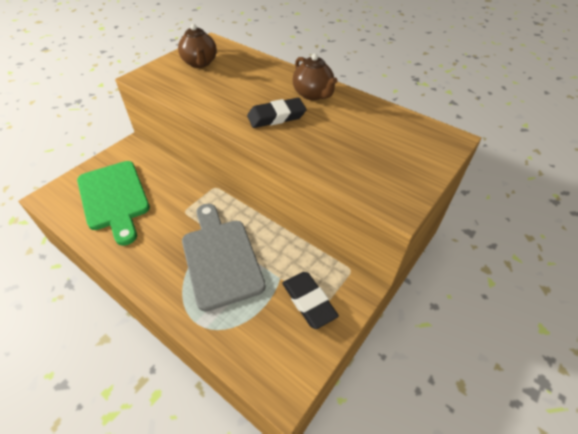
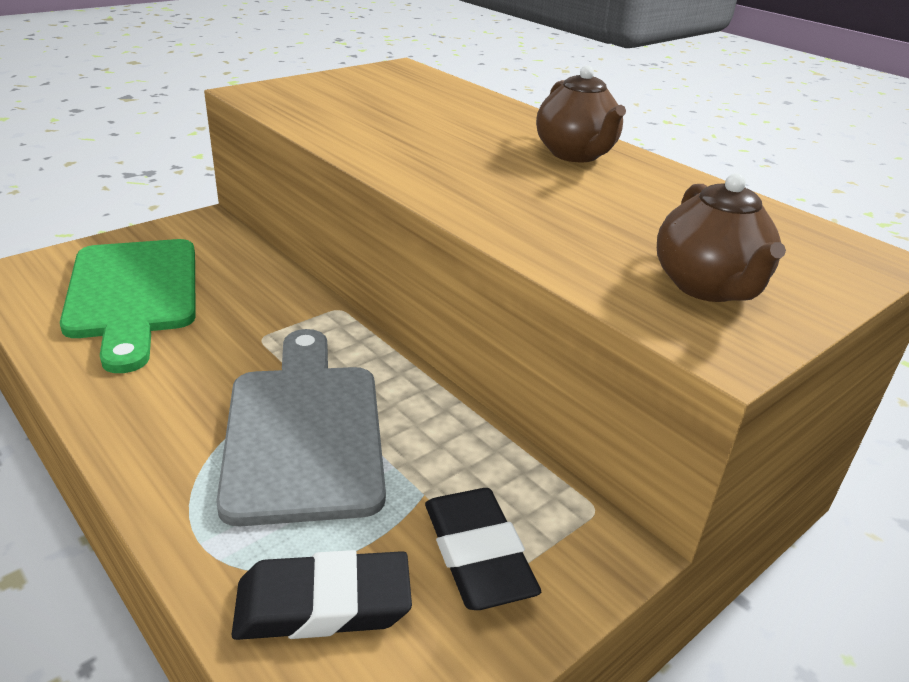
camera: 10 degrees right, 15 degrees down
brown teapot [178,24,217,68] -> brown teapot moved to [657,173,786,302]
black eraser [247,98,307,128] -> black eraser moved to [232,550,412,640]

